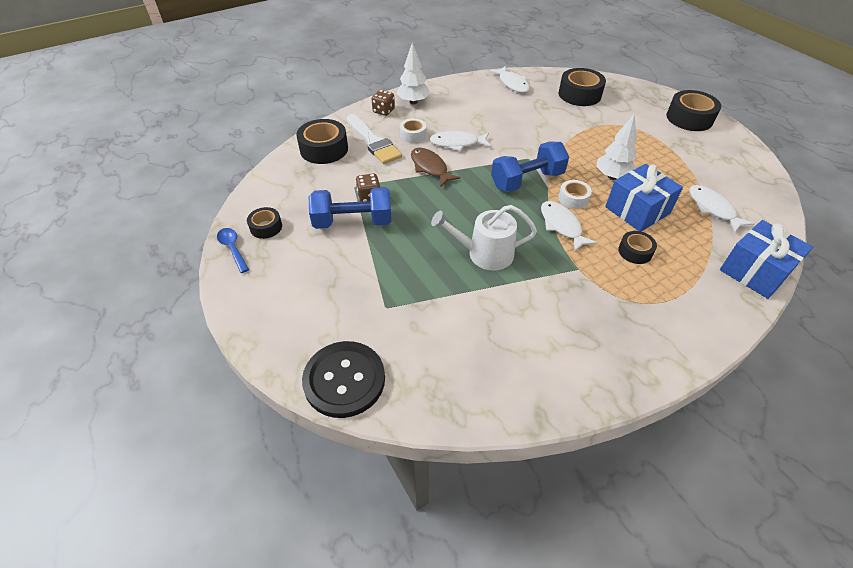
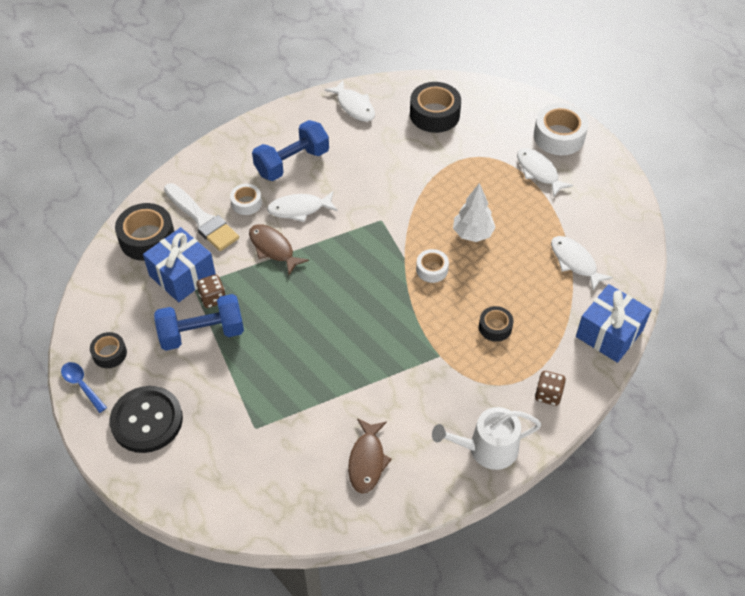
camera: 10 degrees left, 5 degrees up
black button [302,341,385,418] -> black button moved to [110,386,183,453]
brown dice [372,90,395,116] -> brown dice moved to [535,371,566,406]
white tree [397,43,430,104] -> none
white watering can [431,205,537,271] -> white watering can moved to [432,407,541,470]
blue dumbbell [491,141,569,192] -> blue dumbbell moved to [252,120,329,181]
white fish [541,201,598,252] -> white fish moved to [517,148,573,196]
blue gift [605,164,683,232] -> blue gift moved to [143,227,216,302]
black tape [667,90,721,131] -> white tape [534,103,588,155]
none -> brown fish [348,418,392,493]

